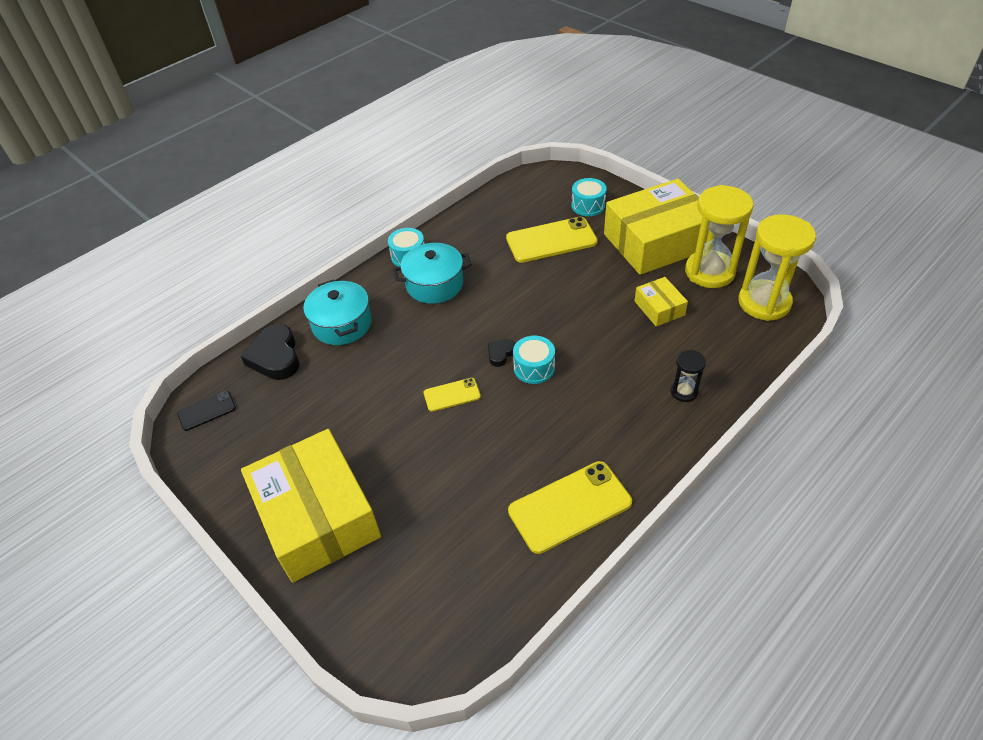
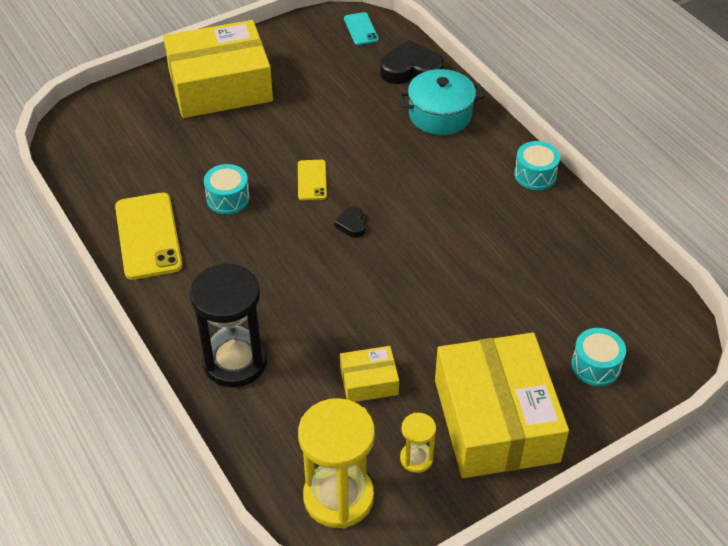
camera: 100 degrees right, 0 degrees up
black phone [177,391,236,431] -> turquoise phone [344,12,379,45]
turquoise pot [393,243,472,304] -> none
black heart [488,339,515,367] -> black heart turned 150 degrees counterclockwise [335,206,365,238]
yellow phone [506,217,598,263] -> none
turquoise drum [513,336,555,384] -> turquoise drum moved to [204,164,250,214]
black hourglass [670,350,706,402] -> black hourglass [190,263,267,387], size x2.07
yellow hourglass [685,185,753,288] -> yellow hourglass [400,413,436,473], size x0.48

